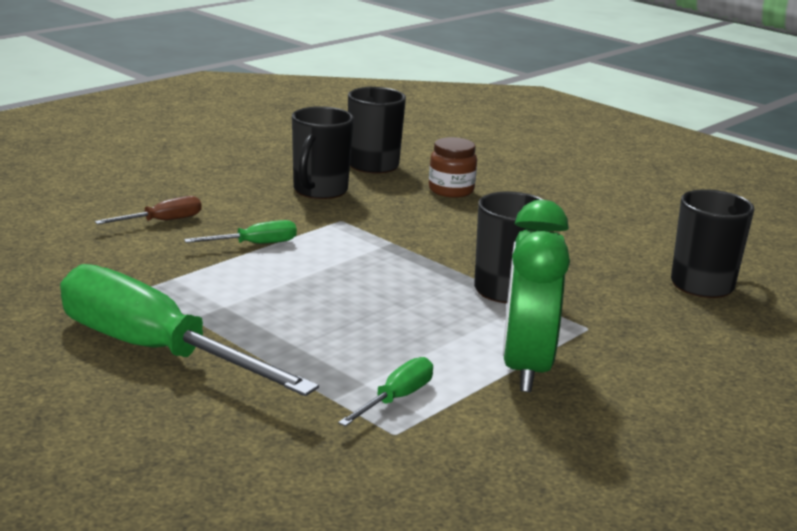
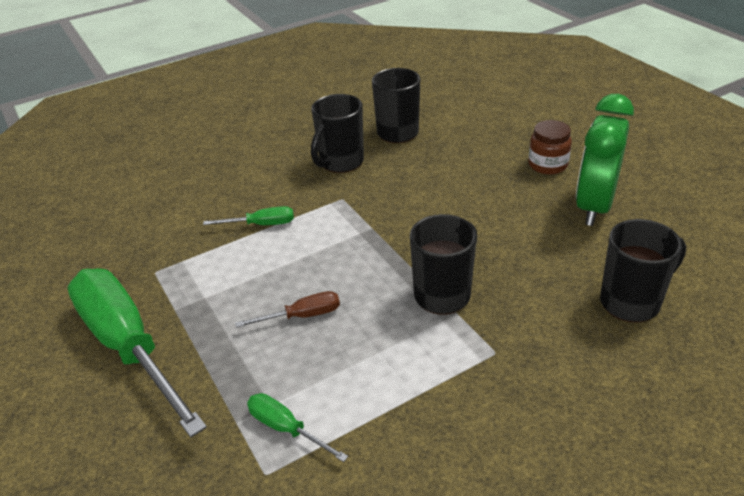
camera: 20 degrees right, 15 degrees up
brown screwdriver [95,196,202,224] -> brown screwdriver moved to [235,291,340,328]
green screwdriver [338,357,433,426] -> green screwdriver turned 105 degrees counterclockwise [247,393,348,462]
brown jar [429,137,477,198] -> brown jar moved to [528,120,572,175]
green clock [503,200,570,392] -> green clock moved to [576,94,634,226]

